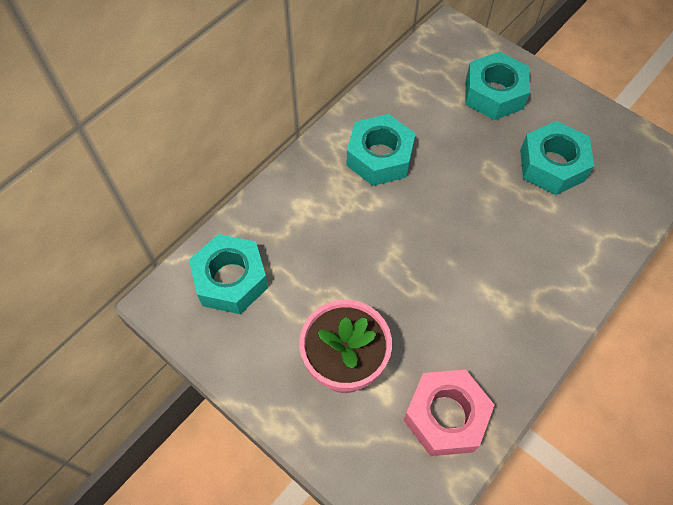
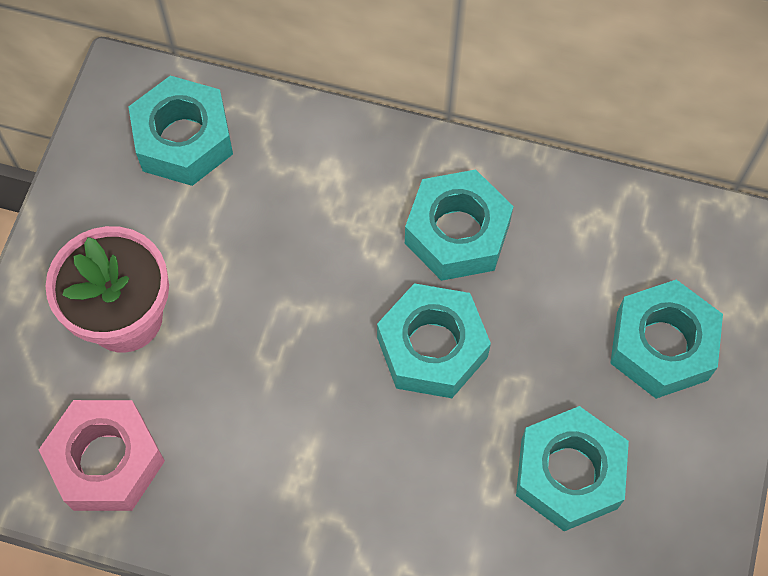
camera: 65 degrees right, 5 degrees up
none -> turquoise nut [377,283,491,398]

